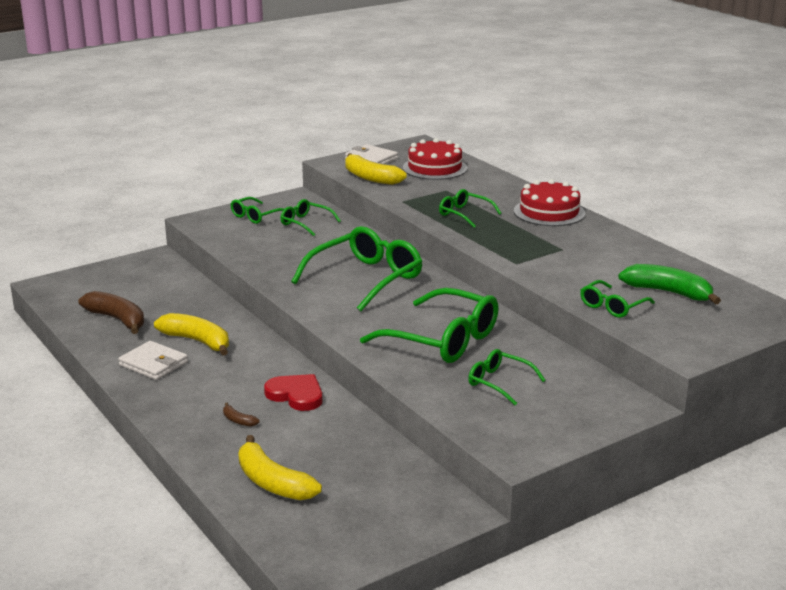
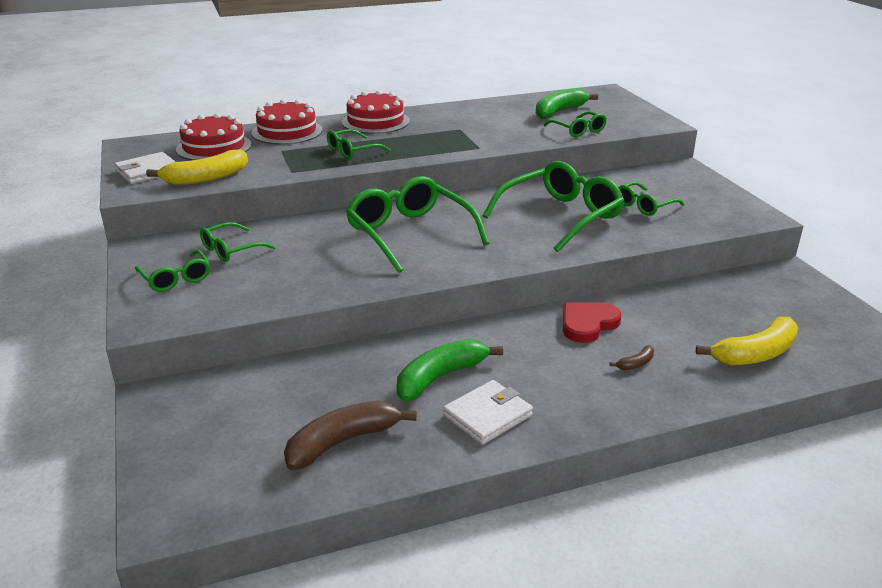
camera: 75 degrees left, 5 degrees up
yellow banana [154,313,229,355] -> green banana [397,339,503,401]
none -> red cake [252,99,323,145]

